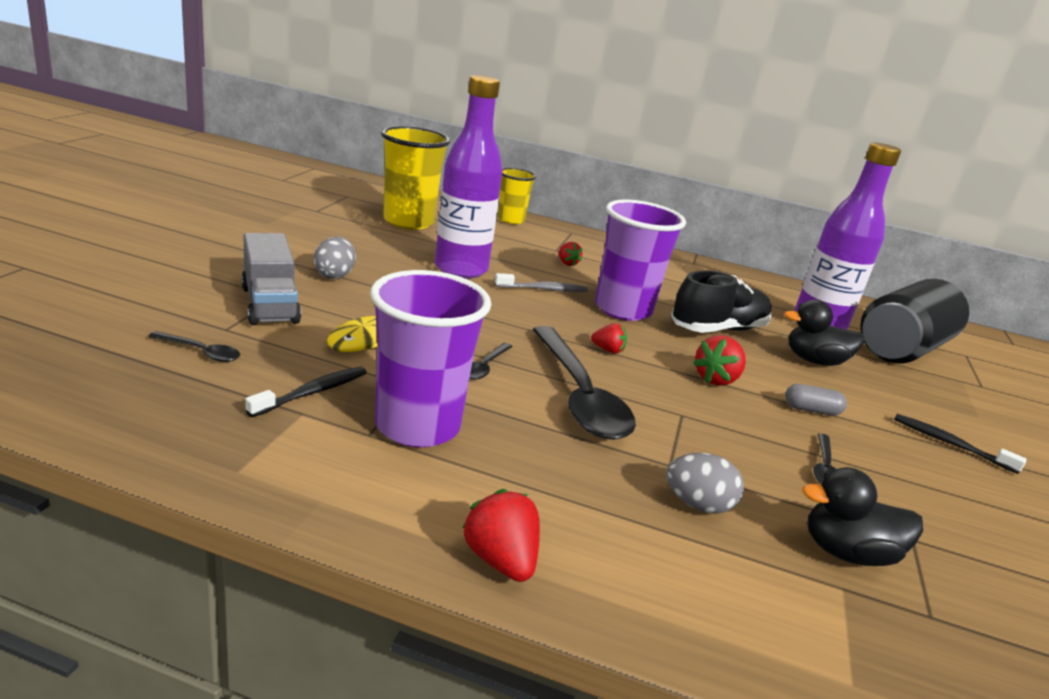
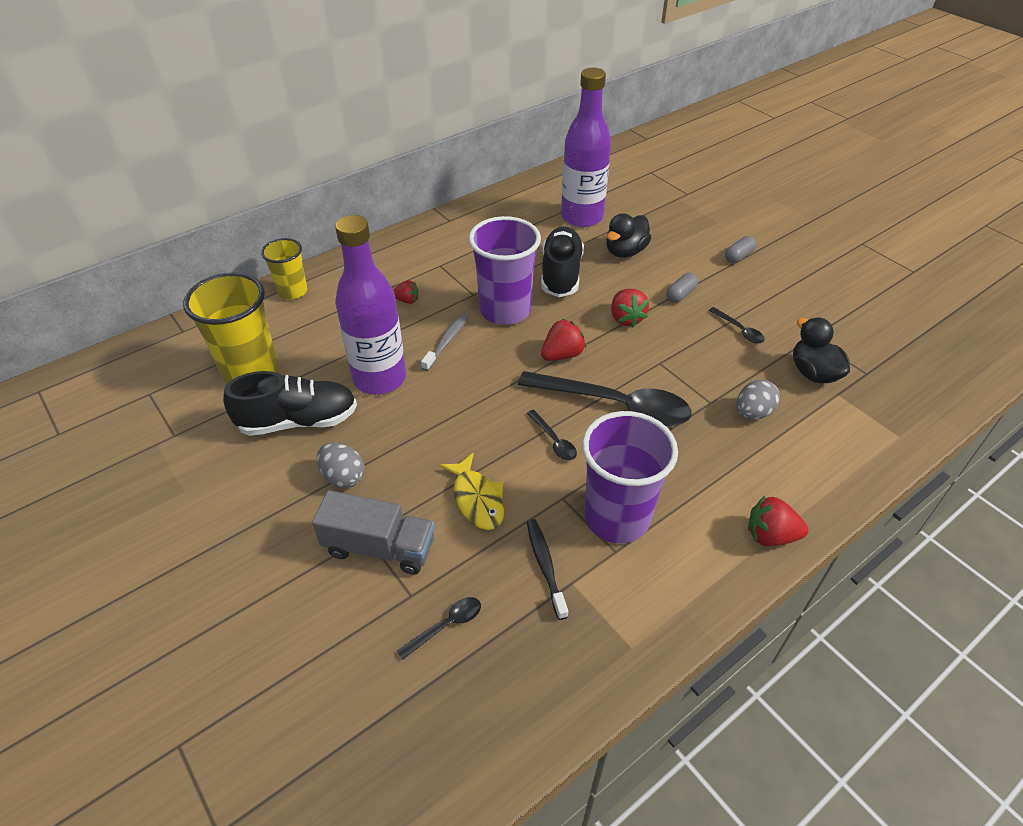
camera: 50 degrees left, 20 degrees up
red strawberry [591,323,627,354] -> red strawberry [541,319,586,361], size x1.59
black duck [802,467,923,566] -> black duck turned 120 degrees clockwise [793,317,850,384]
black can [860,279,969,364] -> none
black toothbrush [894,414,1027,474] -> grey capsule [725,236,757,263]
none -> black shoe [223,371,357,436]

